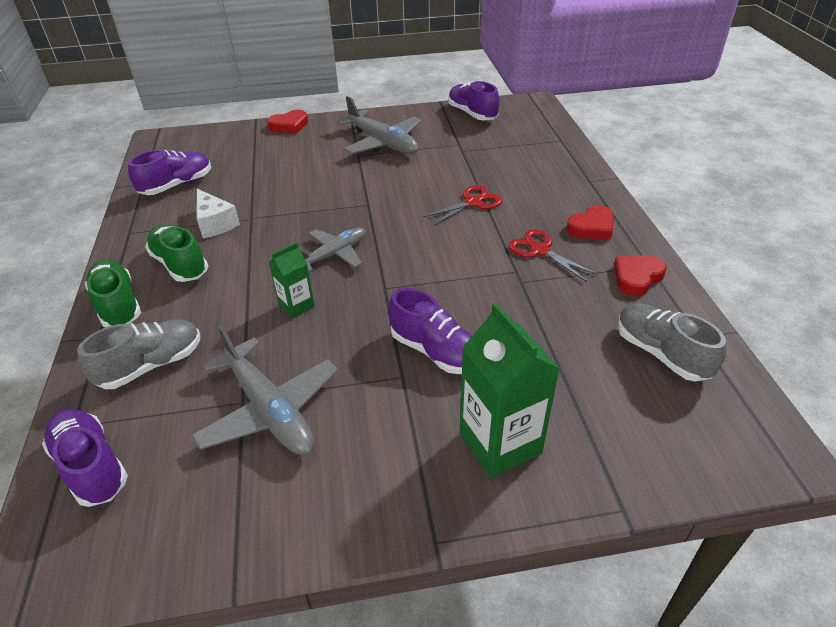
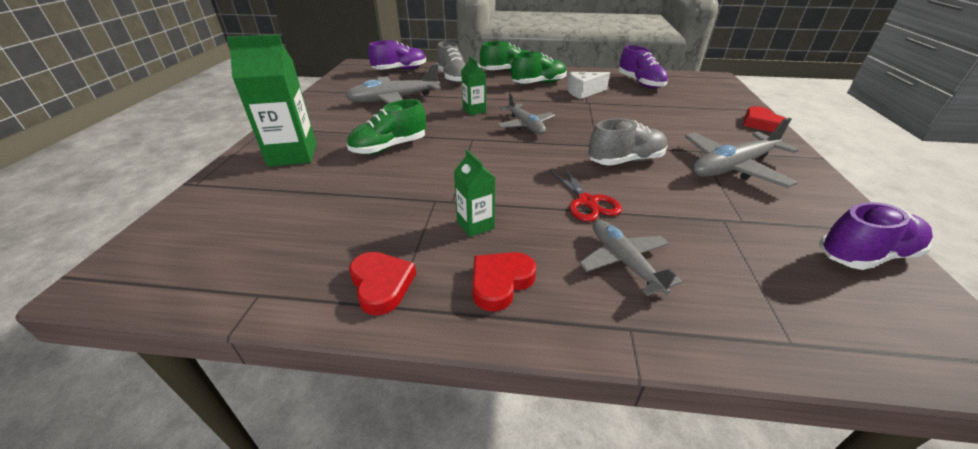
camera: 105 degrees right, 5 degrees down
purple shoe [389,288,472,374] -> green shoe [347,99,426,155]
red scissors [509,229,598,282] -> green carton [454,150,495,237]
red heart [566,205,614,240] -> red heart turned 60 degrees clockwise [472,252,536,312]
grey shoe [618,304,726,382] -> grey shoe moved to [588,118,668,166]
none -> grey plane [579,220,683,296]

